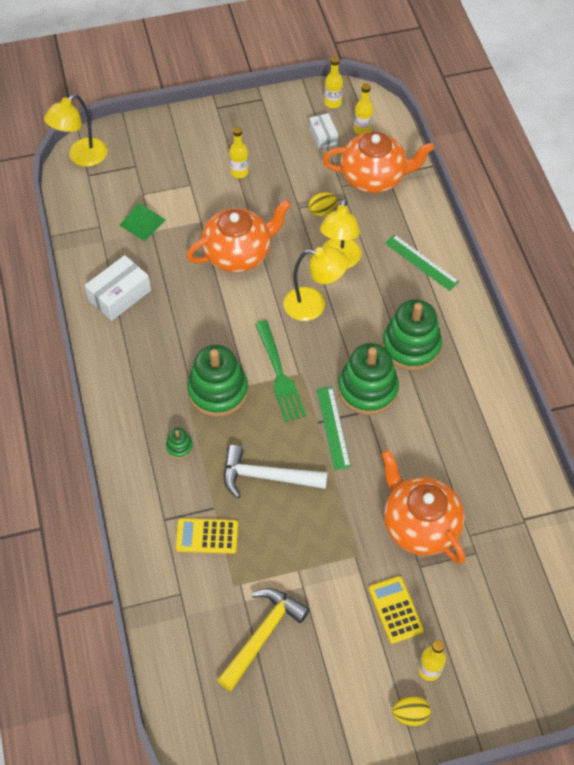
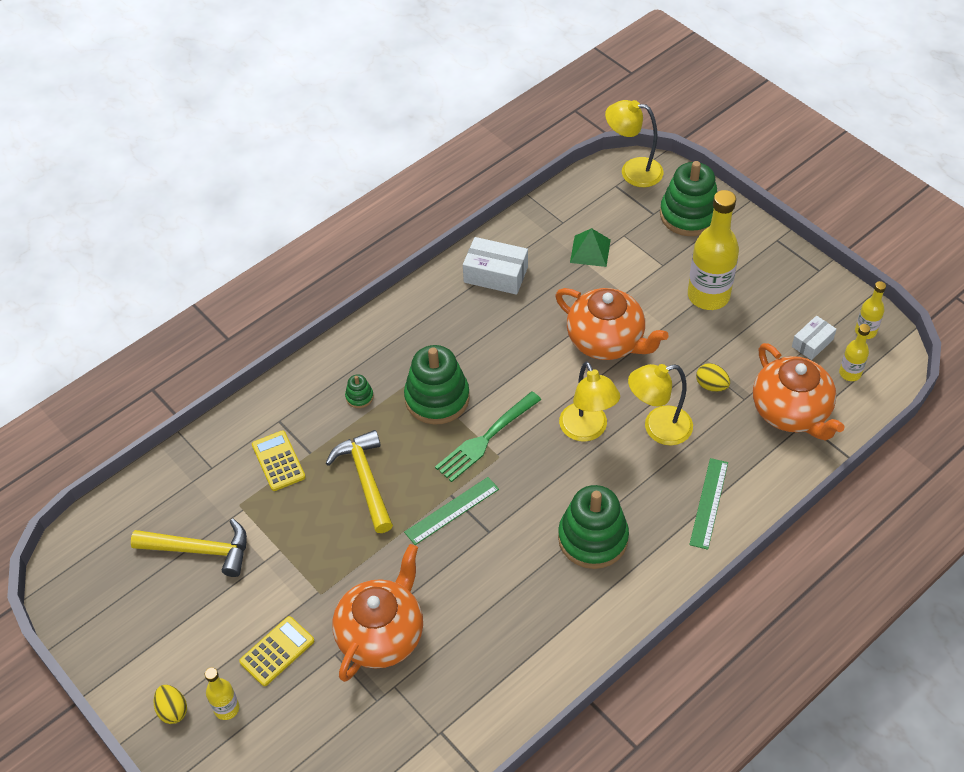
camera: 65 degrees right, 5 degrees down
white hammer [224,445,328,498] -> yellow hammer [326,430,393,533]
yellow bottle [229,127,249,178] -> yellow bottle [688,190,739,310], size x2.01
green stacking toy [338,343,399,415] -> green stacking toy moved to [660,161,717,236]

